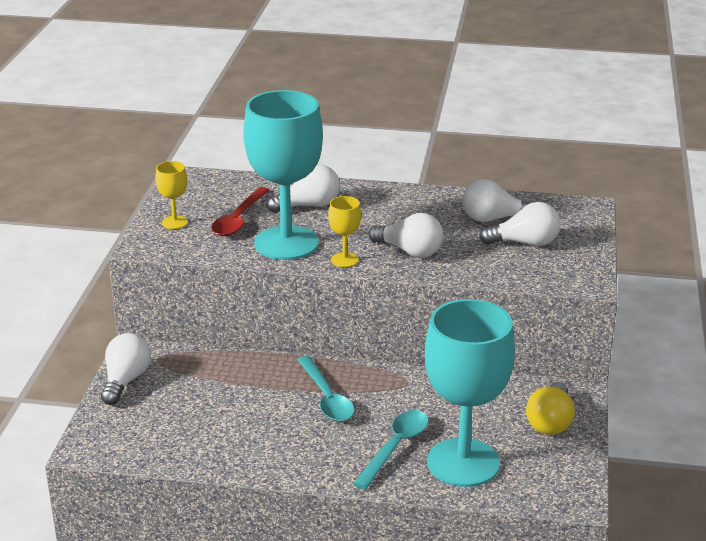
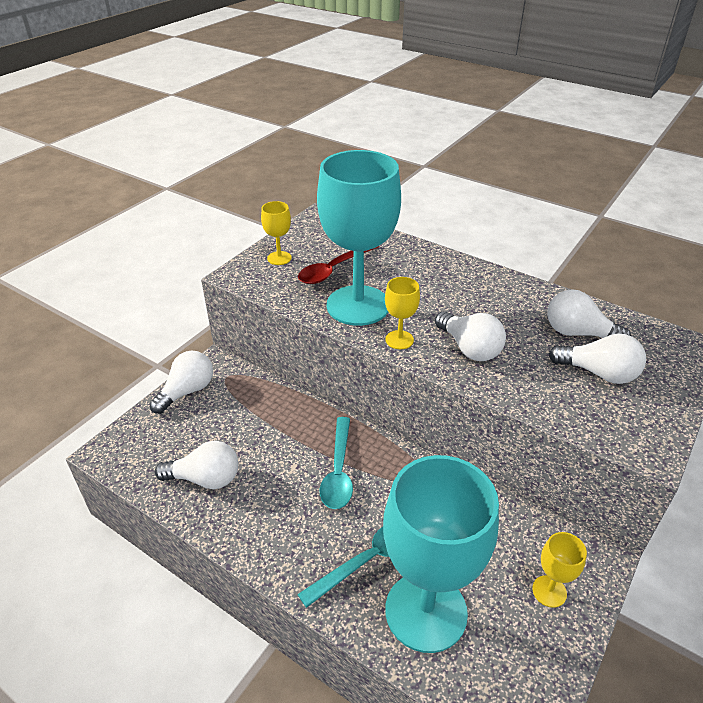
camera: 25 degrees right, 10 degrees up
white light bulb [267,164,340,213] -> white light bulb moved to [155,441,238,489]
yellow light bulb [526,382,575,435] -> yellow goblet [532,532,587,608]

